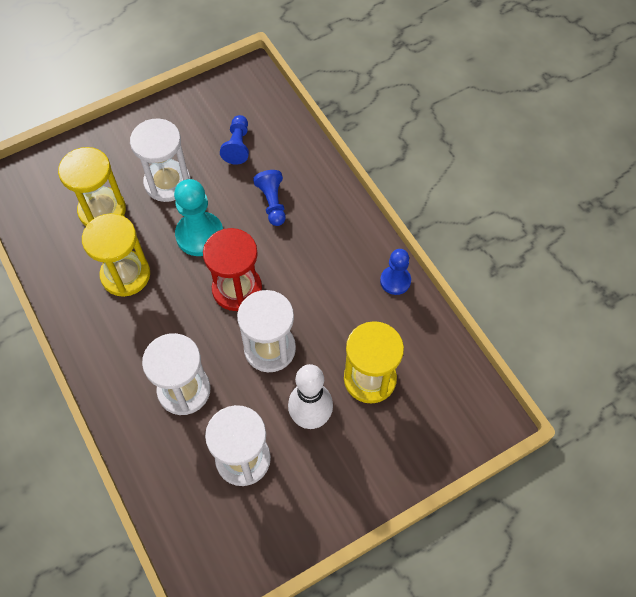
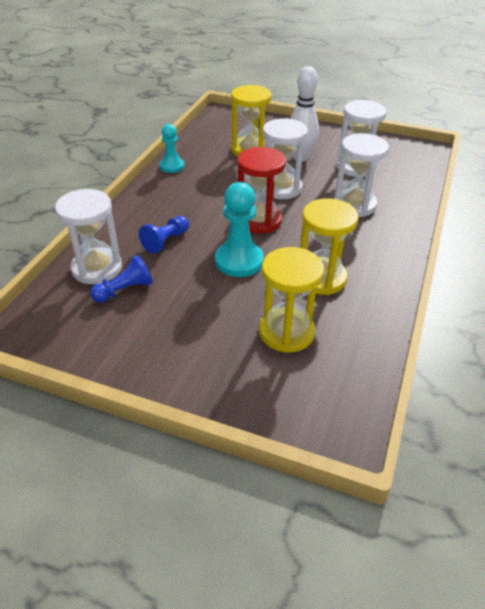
camera: 130 degrees left, 20 degrees down
white hourglass [130,118,191,202] -> white hourglass moved to [55,189,122,284]
blue pawn [380,249,411,295] -> turquoise pawn [160,124,184,173]

